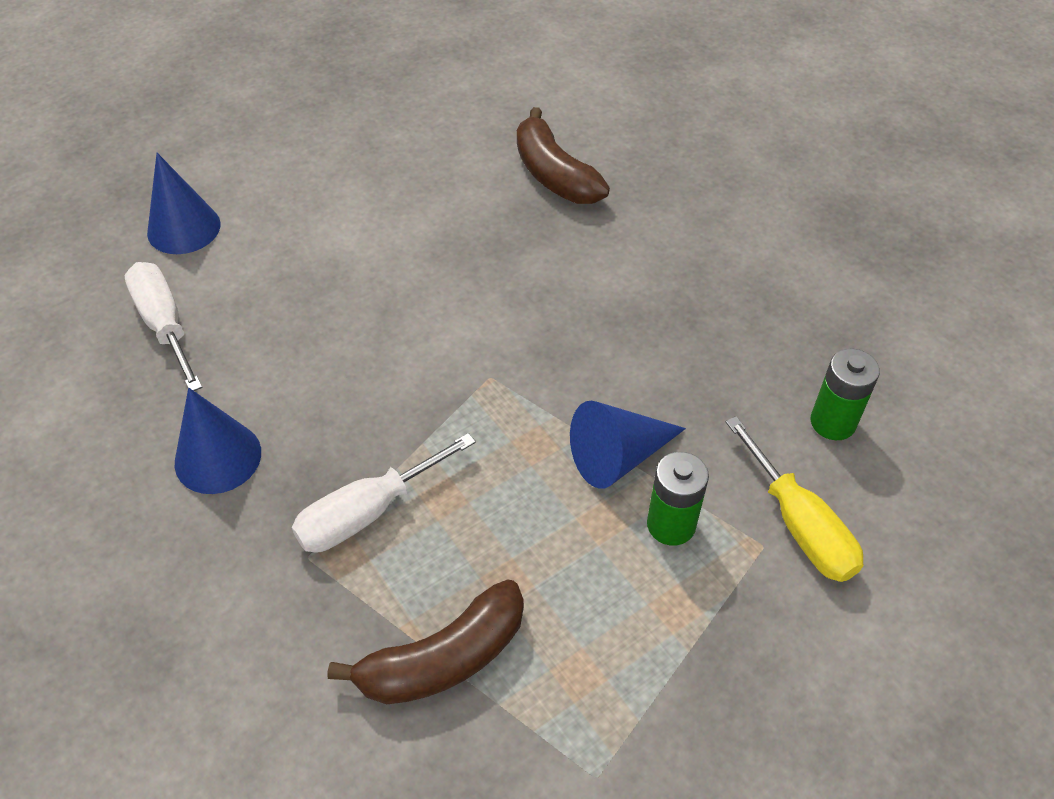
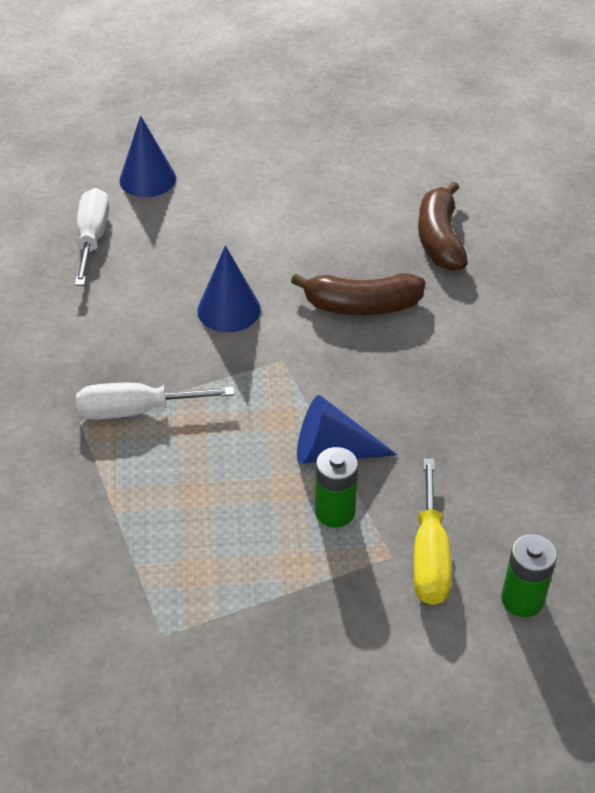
camera: 30 degrees right, 5 degrees down
blue cone [175,388,261,494] -> blue cone moved to [197,246,261,332]
brown banana [328,579,524,704] -> brown banana moved to [291,273,425,315]
green battery [810,349,880,440] -> green battery moved to [501,534,557,617]

